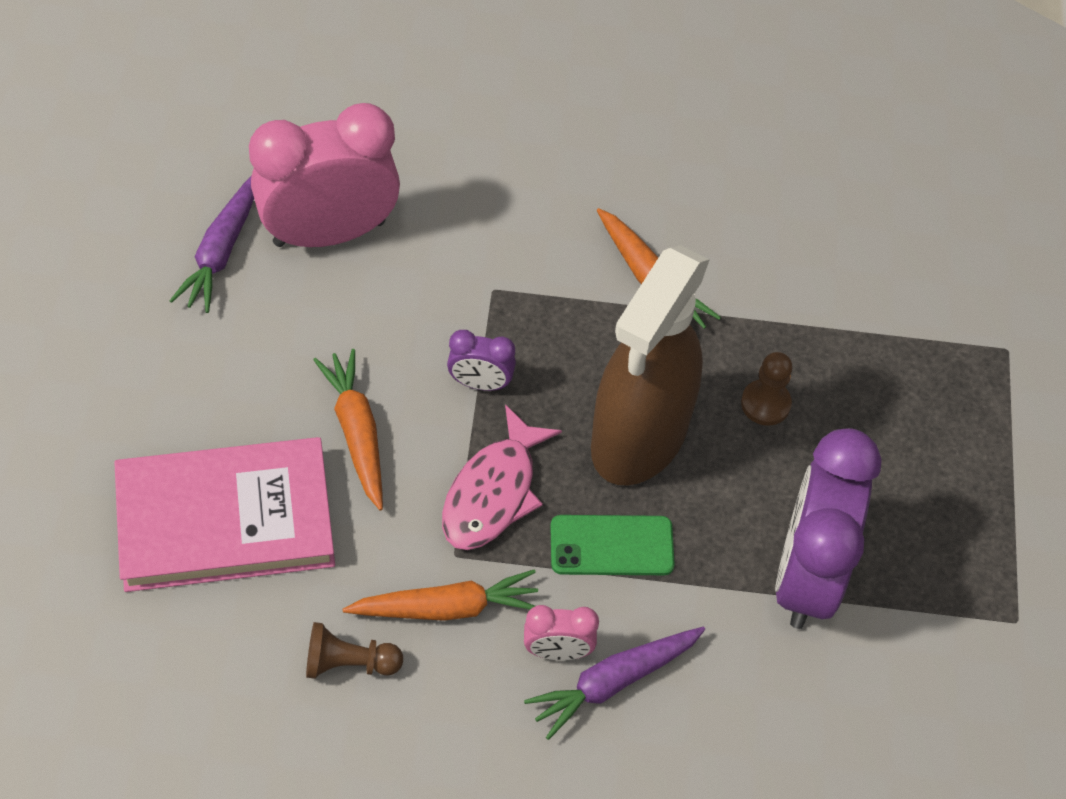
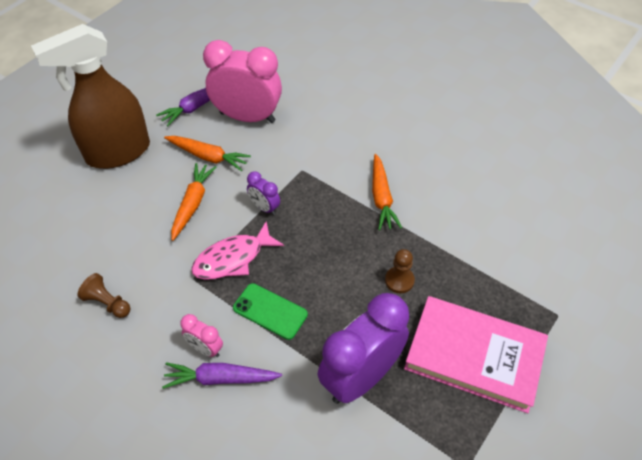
camera: 35 degrees right, 5 degrees down
pink book [114,437,335,592] -> pink book moved to [404,296,548,413]
orange carrot [342,569,538,621] -> orange carrot moved to [164,136,251,171]
brown spray bottle [591,245,710,486] -> brown spray bottle moved to [31,24,150,169]

